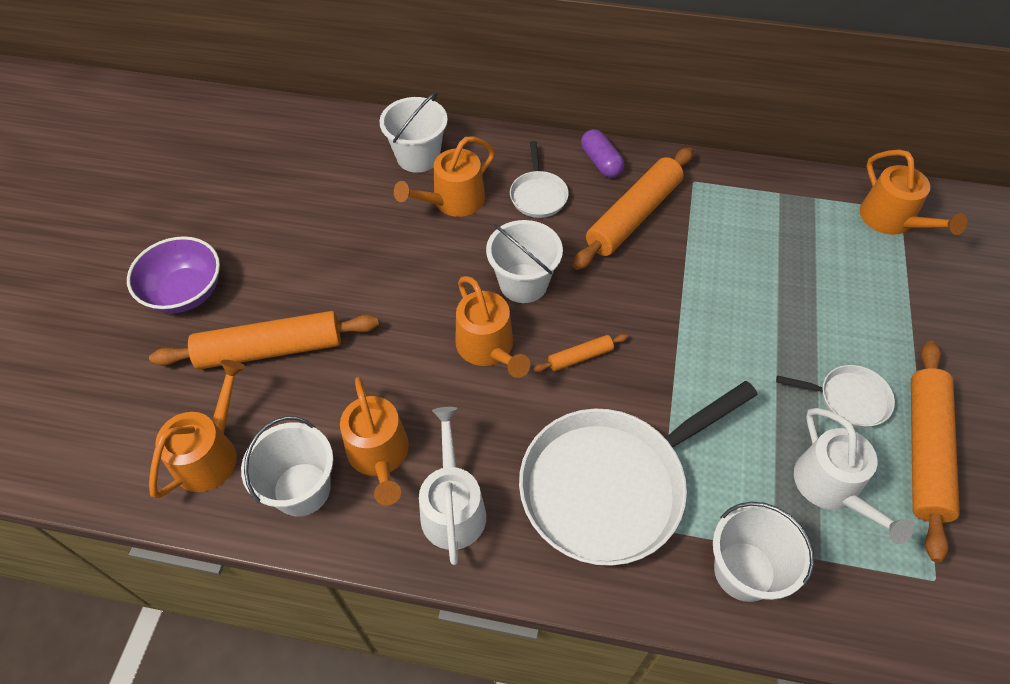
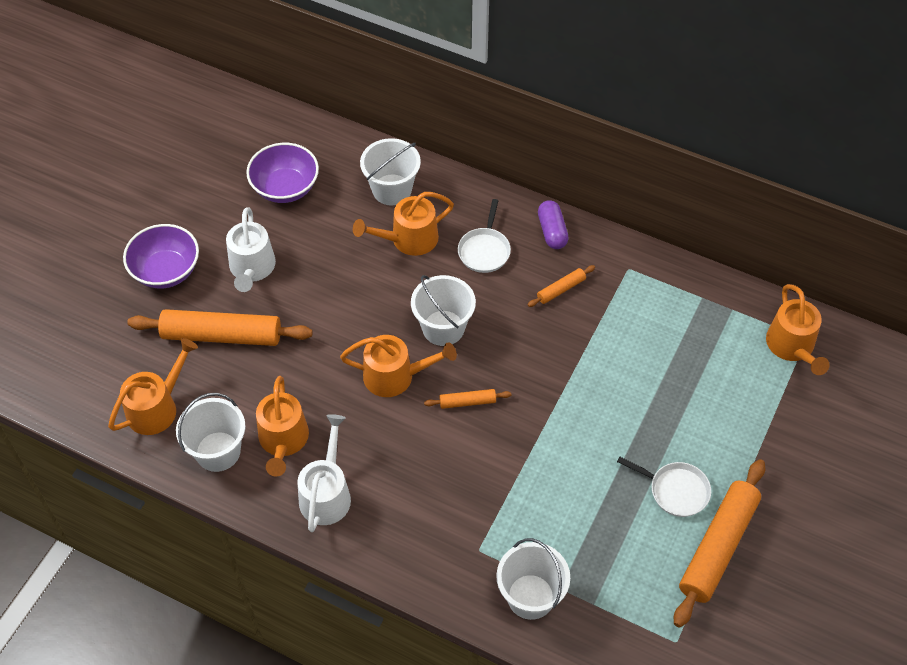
camera: 15 degrees right, 0 degrees up
orange watering can [455,276,530,378] -> orange watering can turned 75 degrees counterclockwise [340,335,457,397]
white pan [519,381,758,566] -> none
orange rolling pin [572,147,693,270] -> orange rolling pin [528,265,595,307], size x0.46
white watering can [794,408,914,544] -> white watering can moved to [226,207,276,292]
none -> purple bowl [246,143,319,203]

